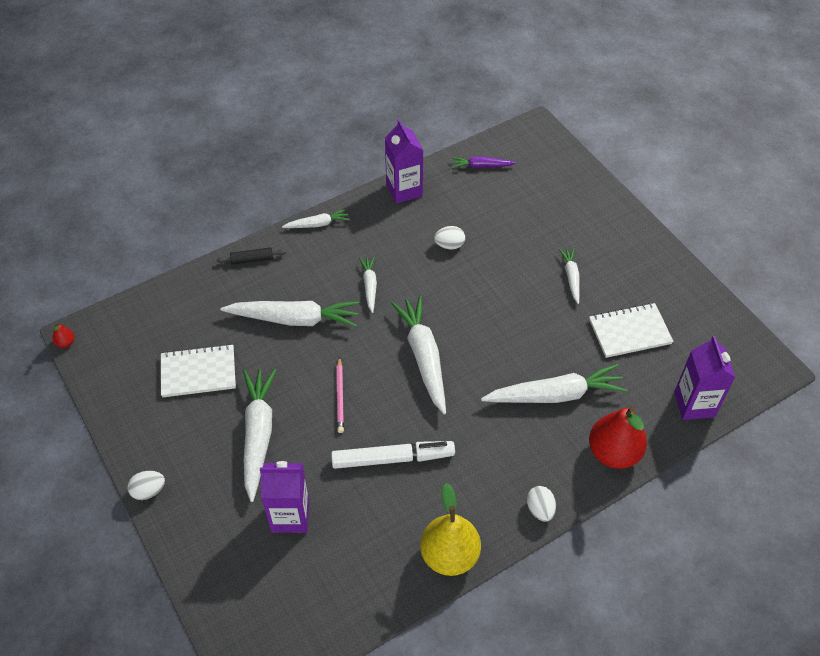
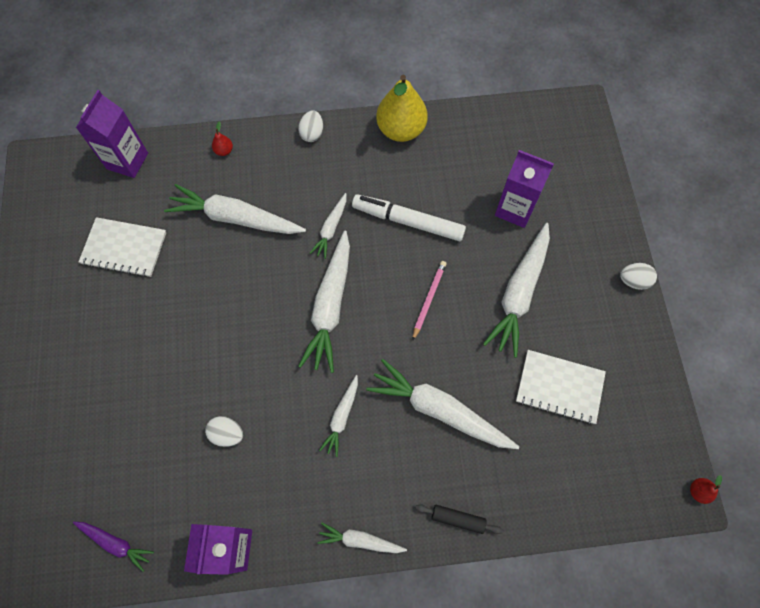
camera: 155 degrees left, 15 degrees up
white carrot [559,248,579,304] -> white carrot moved to [310,193,346,259]
red pear [589,406,647,469] -> red pear [212,121,233,156], size x0.40

